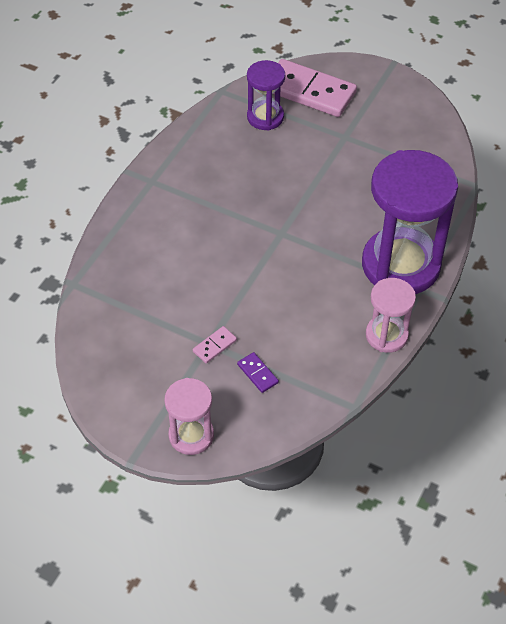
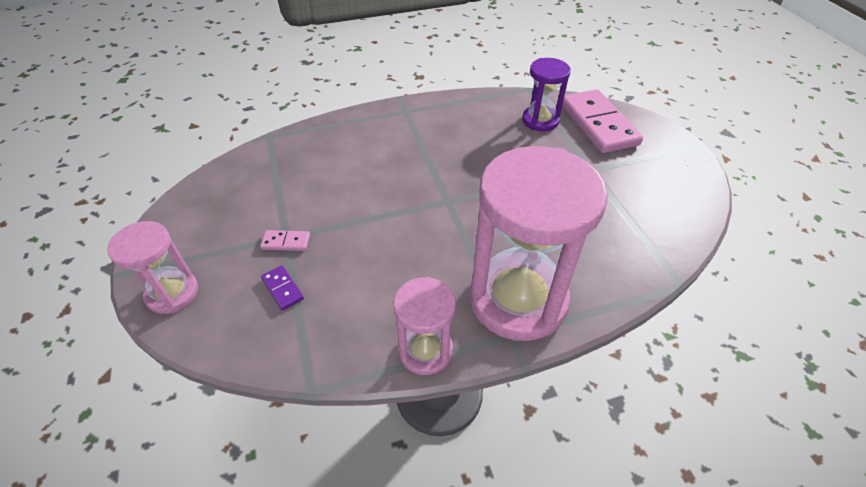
camera: 45 degrees right, 5 degrees down
purple domino [237,352,279,393] -> purple domino turned 45 degrees counterclockwise [261,265,304,310]
purple hourglass [362,150,458,294] -> pink hourglass [470,146,608,341]

